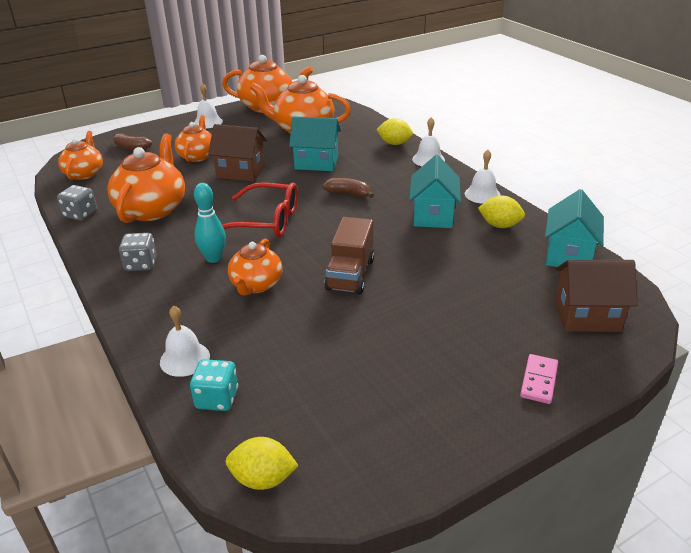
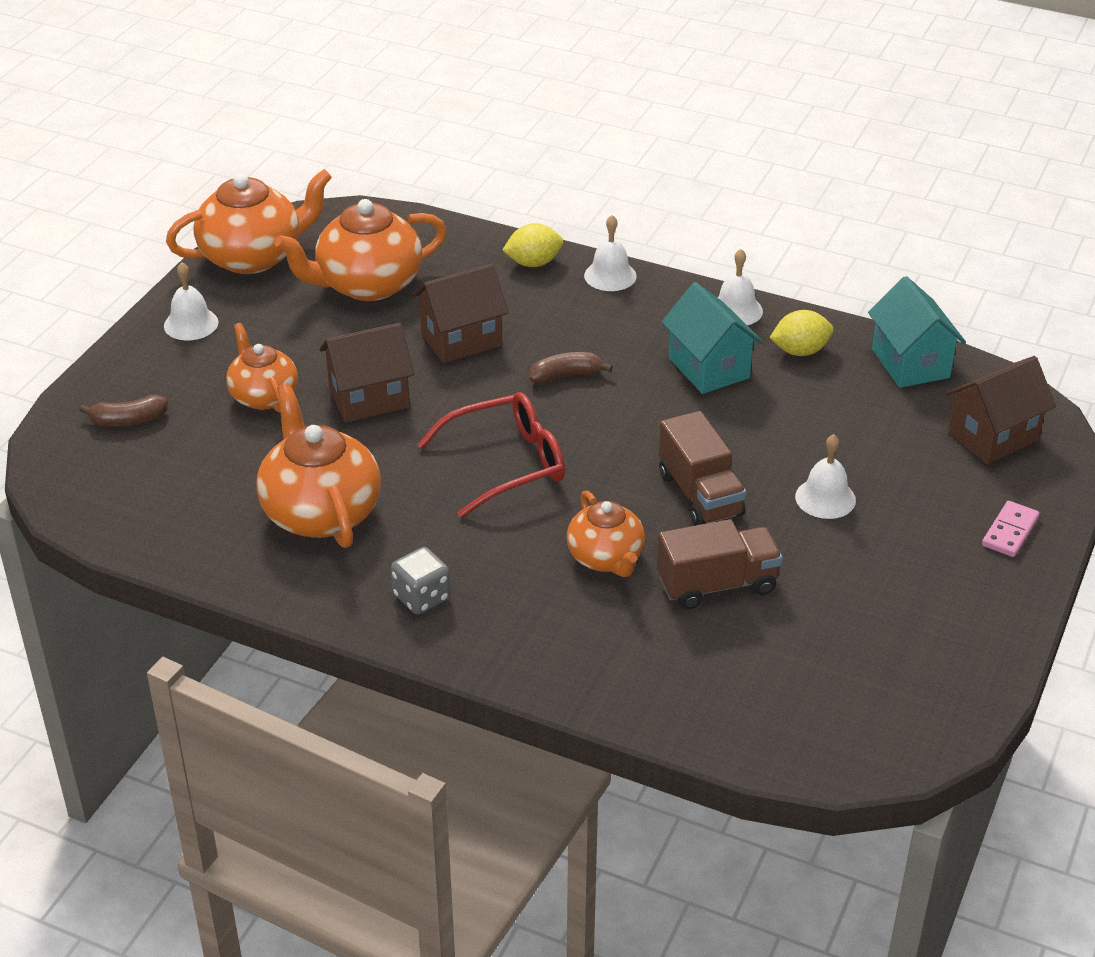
camera: 35 degrees left, 5 degrees up
grey dice [57,185,97,221] -> none
orange teapot [58,131,103,180] -> none
white bell [160,306,210,377] -> white bell moved to [795,434,856,519]
turquoise dice [190,359,238,411] -> none
turquoise bowling pin [194,183,226,263] -> none
yellow lemon [226,437,299,490] -> none
turquoise house [289,116,341,171] -> brown house [412,264,509,363]
pink domino [520,354,558,404] -> pink domino turned 45 degrees clockwise [982,501,1039,557]
none -> brown truck [657,519,783,609]

